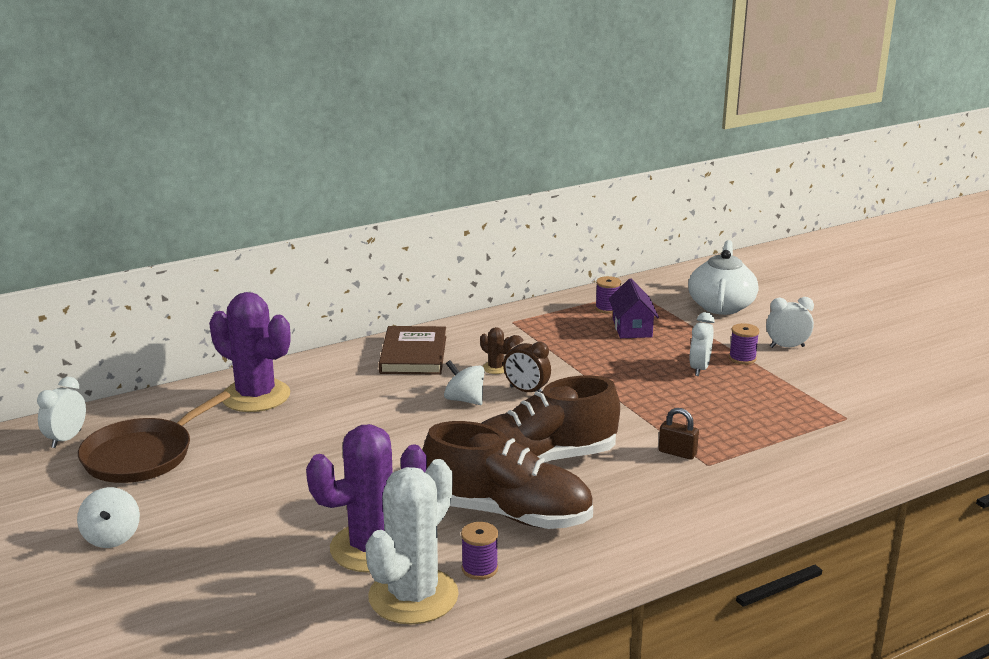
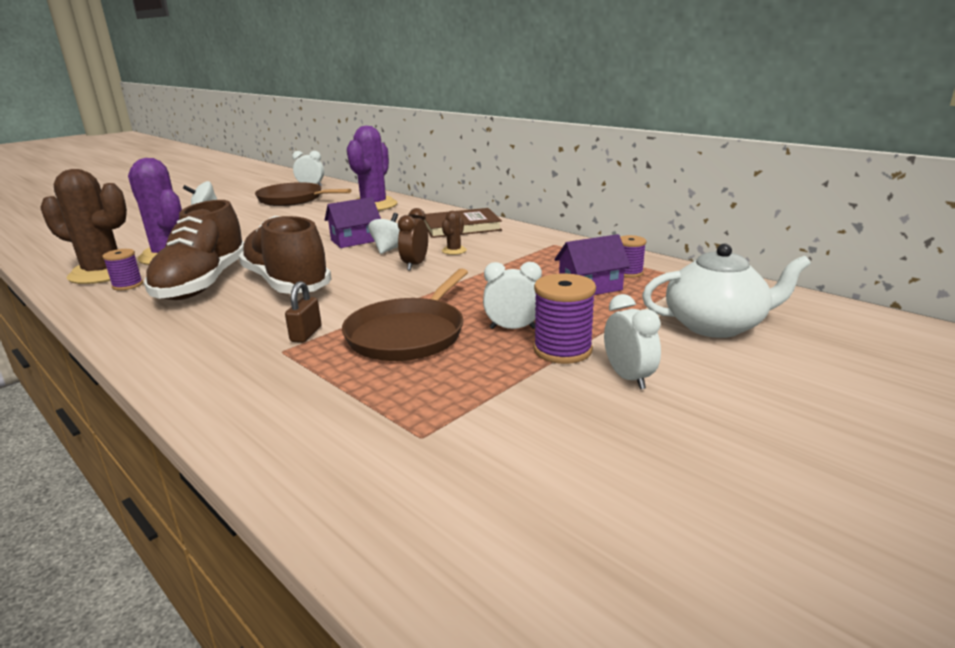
camera: 75 degrees right, 0 degrees up
white cactus [365,459,459,624] -> brown cactus [40,169,138,284]
purple spool [729,323,759,364] -> purple spool [534,273,596,364], size x1.58
none -> purple house [325,197,381,248]
none -> brown pan [342,268,468,361]

